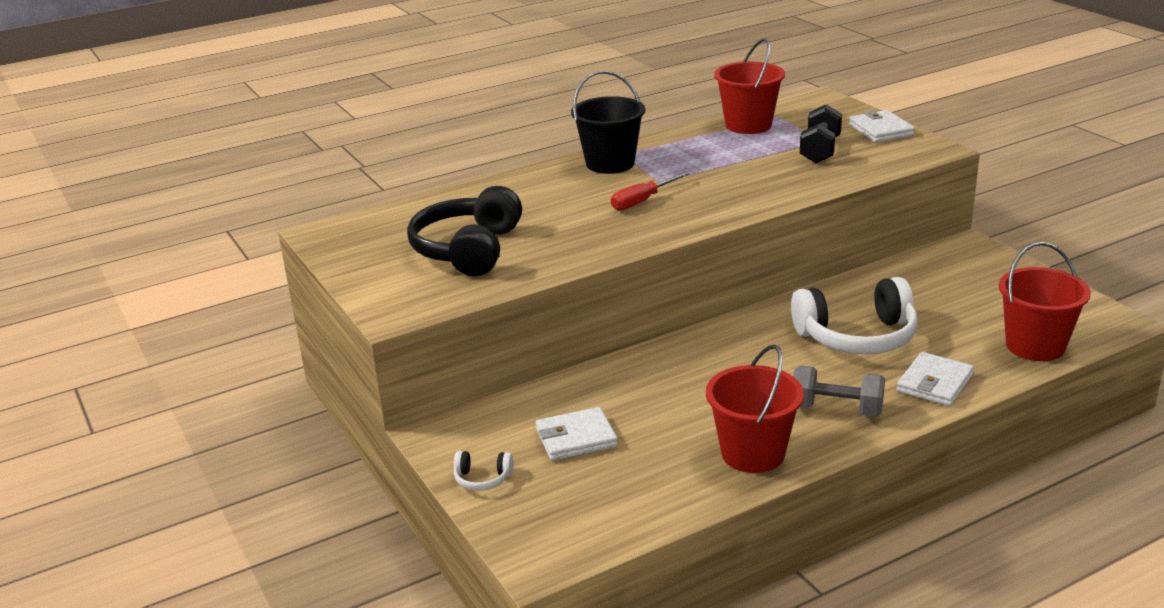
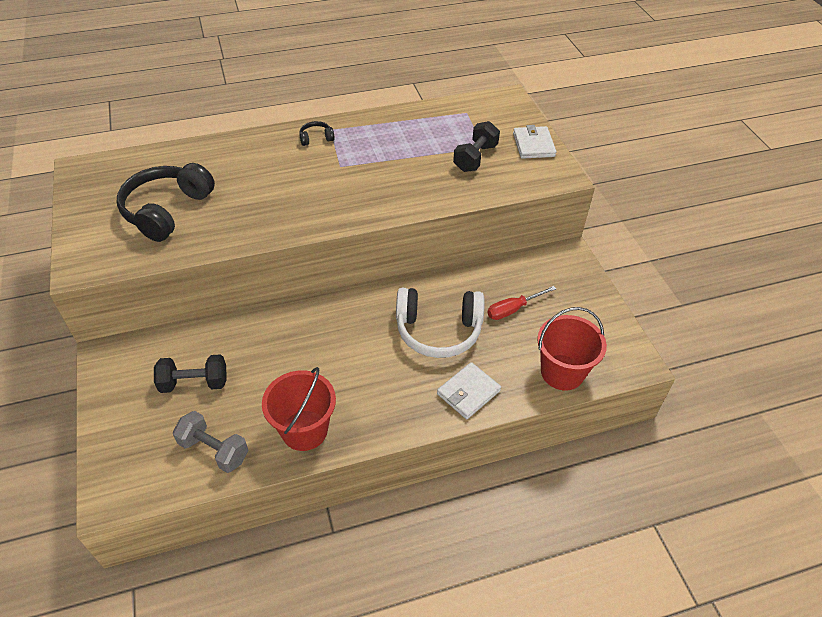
camera: 10 degrees right, 20 degrees up
white headphones [454,451,513,491] -> none
white wallet [536,407,618,461] -> black dumbbell [154,354,227,393]
black bucket [571,71,645,174] -> black headphones [299,121,335,146]
red screwdriver [611,172,690,211] -> red screwdriver moved to [487,286,556,320]
red bucket [714,38,785,134] -> none
grey dumbbell [793,366,885,417] -> grey dumbbell moved to [173,411,248,473]

